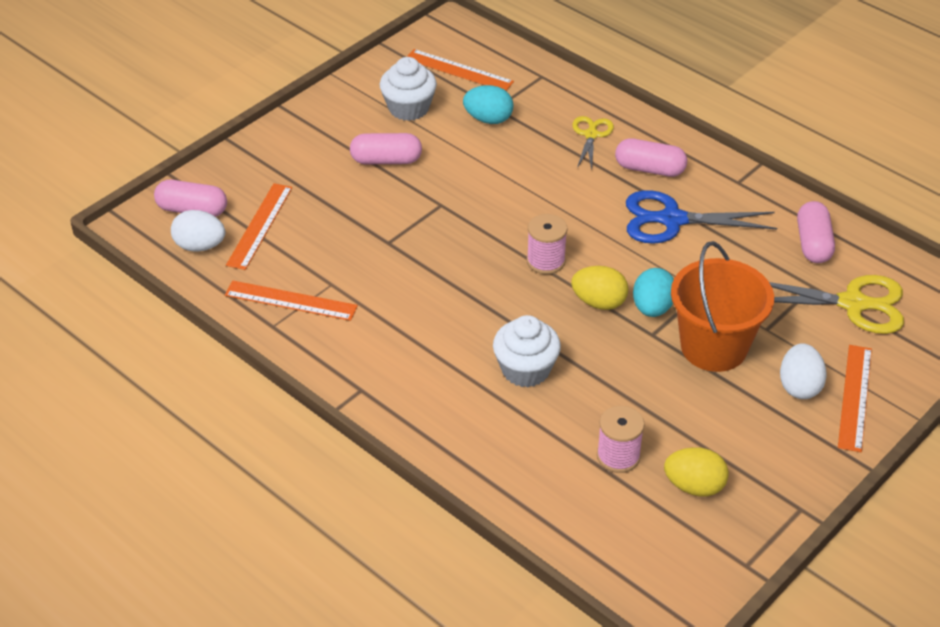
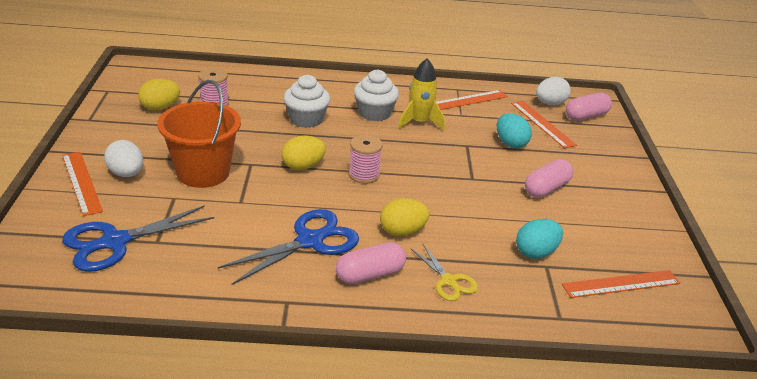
camera: 135 degrees right, 10 degrees down
white cupcake [380,57,437,121] -> white cupcake moved to [354,70,399,121]
turquoise egg [633,268,674,317] -> turquoise egg moved to [497,113,532,148]
yellow scissors [769,275,904,334] -> blue scissors [62,205,214,272]
pink capsule [797,201,835,263] -> none
none -> yellow egg [380,198,430,236]
none -> yellow rocket [398,58,445,130]

